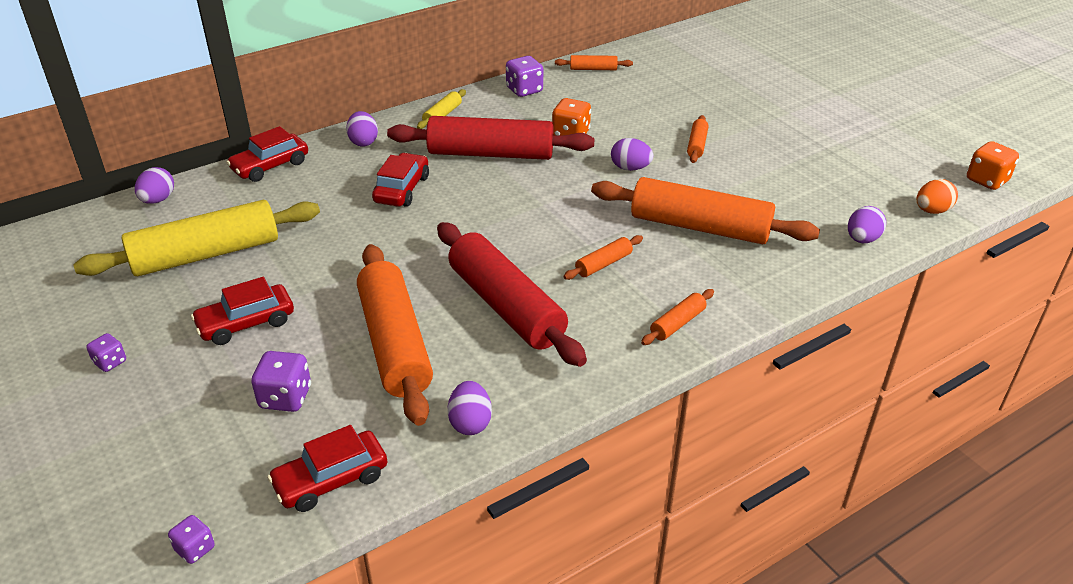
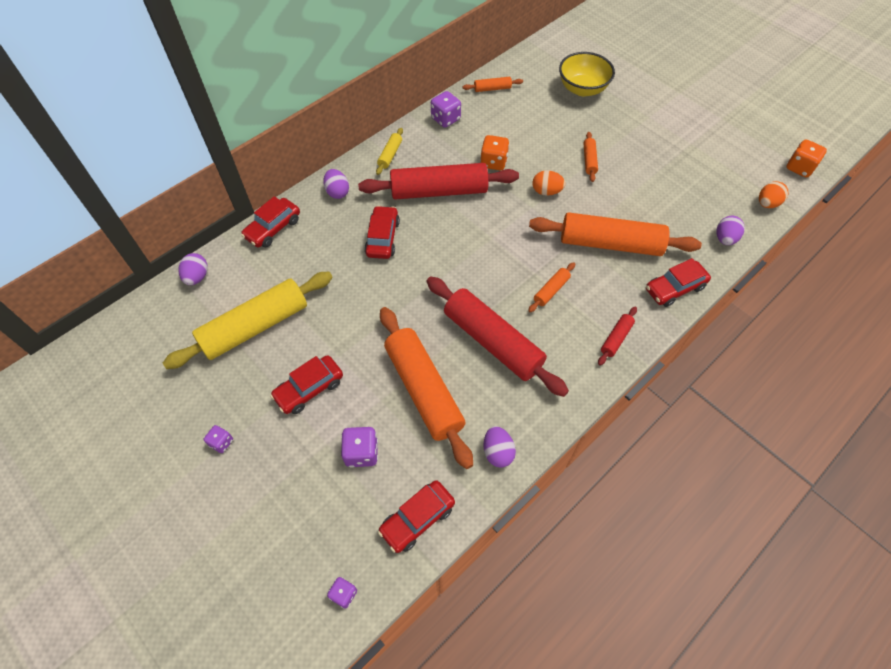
camera: 10 degrees left, 20 degrees up
purple egg [611,138,654,171] -> orange egg [533,170,566,196]
orange rolling pin [641,289,714,345] -> red rolling pin [598,307,637,366]
none -> yellow bowl [559,52,615,96]
none -> red car [646,258,711,307]

